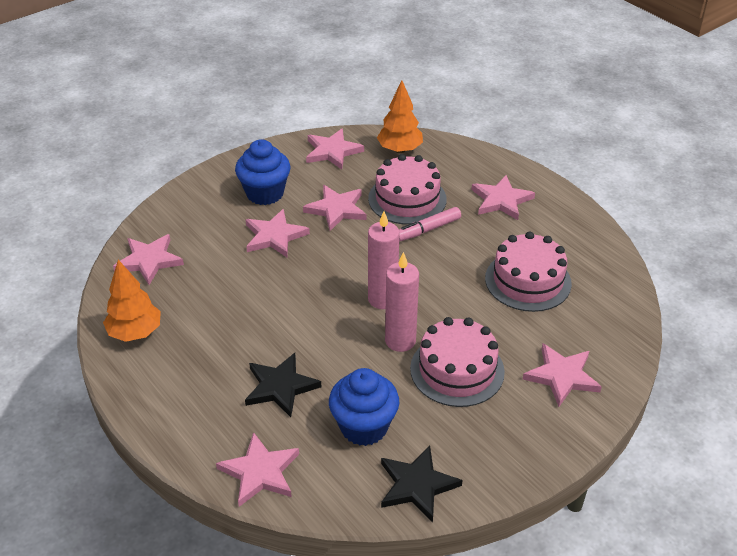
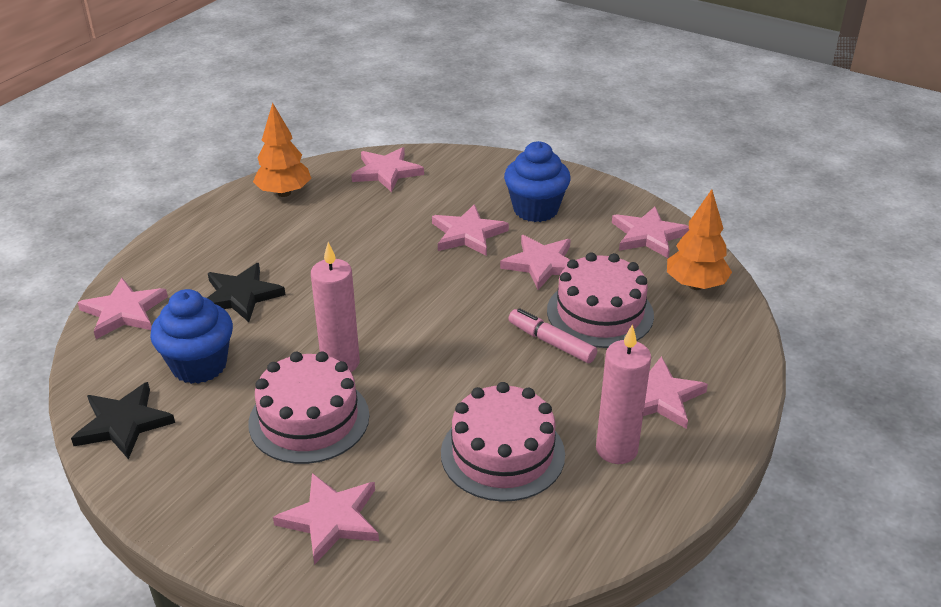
camera: 70 degrees right, 5 degrees down
pink candle [368,211,400,309] -> pink candle moved to [596,324,651,464]

